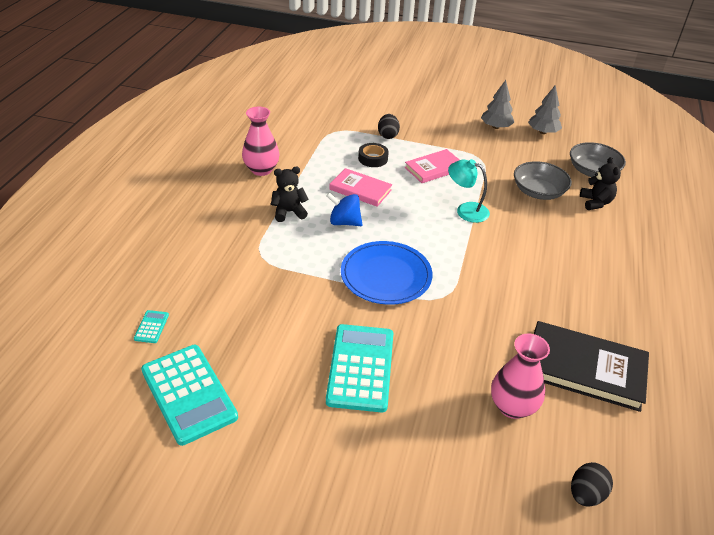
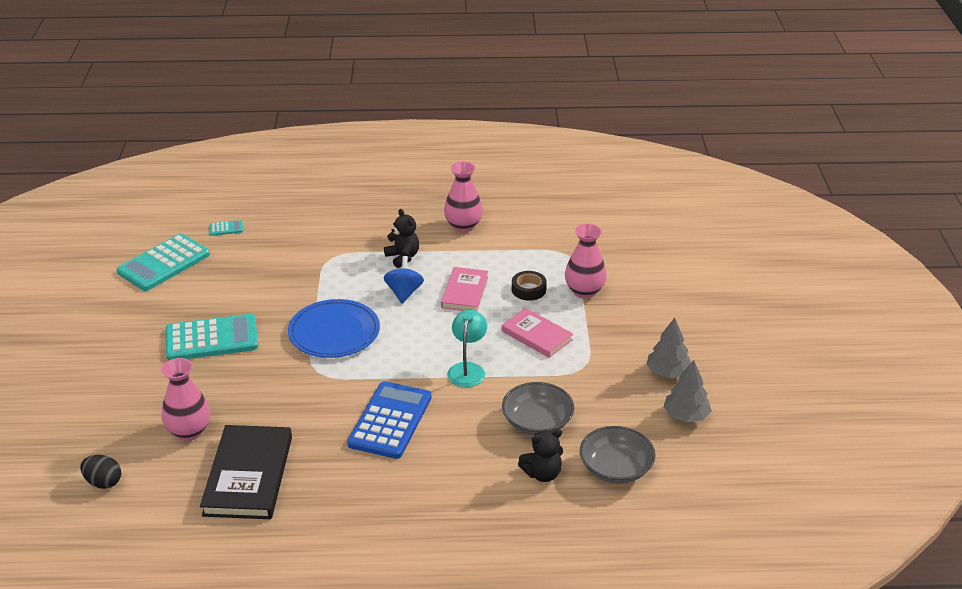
camera: 75 degrees right, 5 degrees down
black egg [378,114,400,139] -> pink vase [565,224,607,299]
none -> blue calculator [347,381,432,459]

